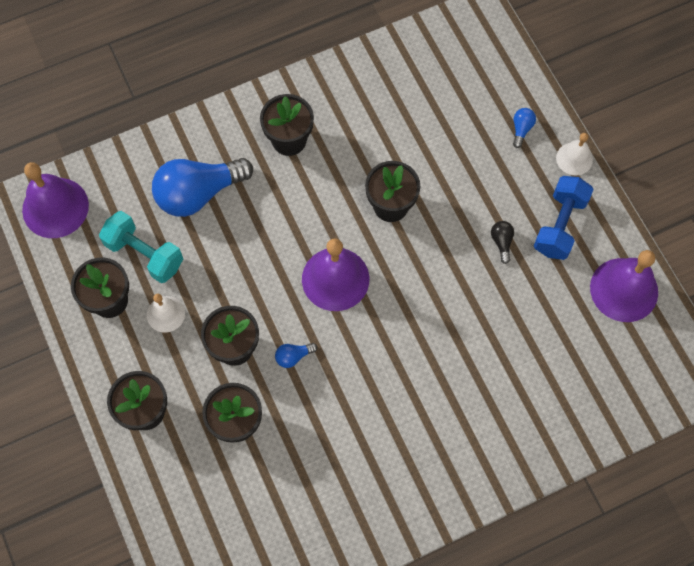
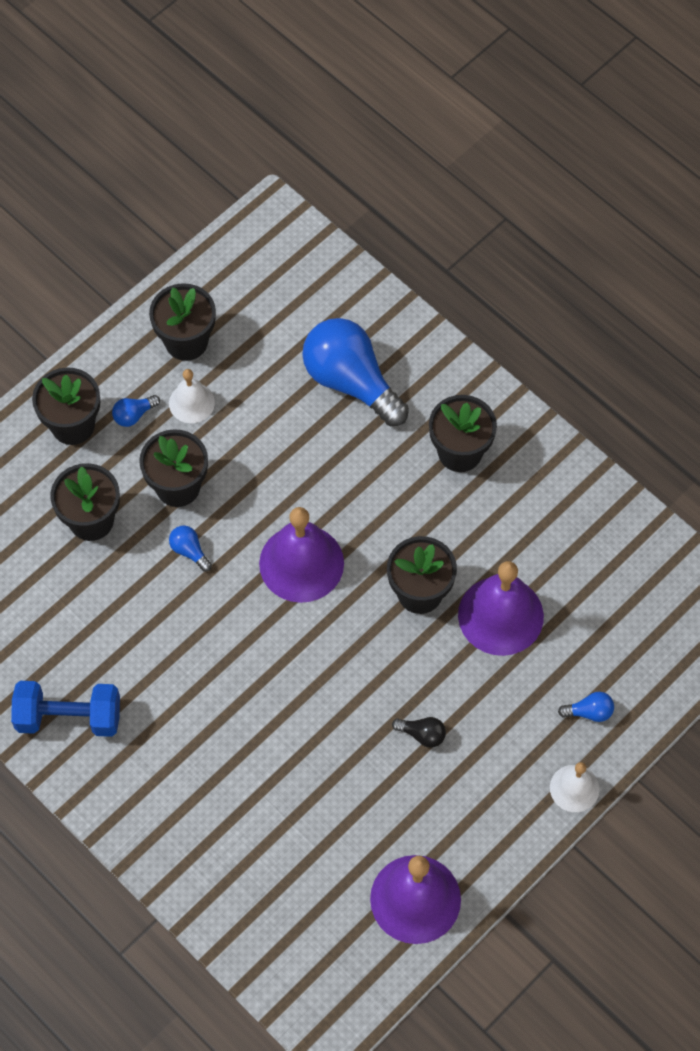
camera: 70 degrees right, 5 degrees down
purple bell [22,162,89,238] -> purple bell moved to [458,561,544,656]
turquoise dumbbell [99,211,183,283] -> none
black light bulb [491,221,514,264] -> black light bulb turned 45 degrees clockwise [392,717,446,748]
blue dumbbell [534,176,594,260] -> blue dumbbell moved to [11,681,120,737]
none -> blue light bulb [112,395,160,427]

